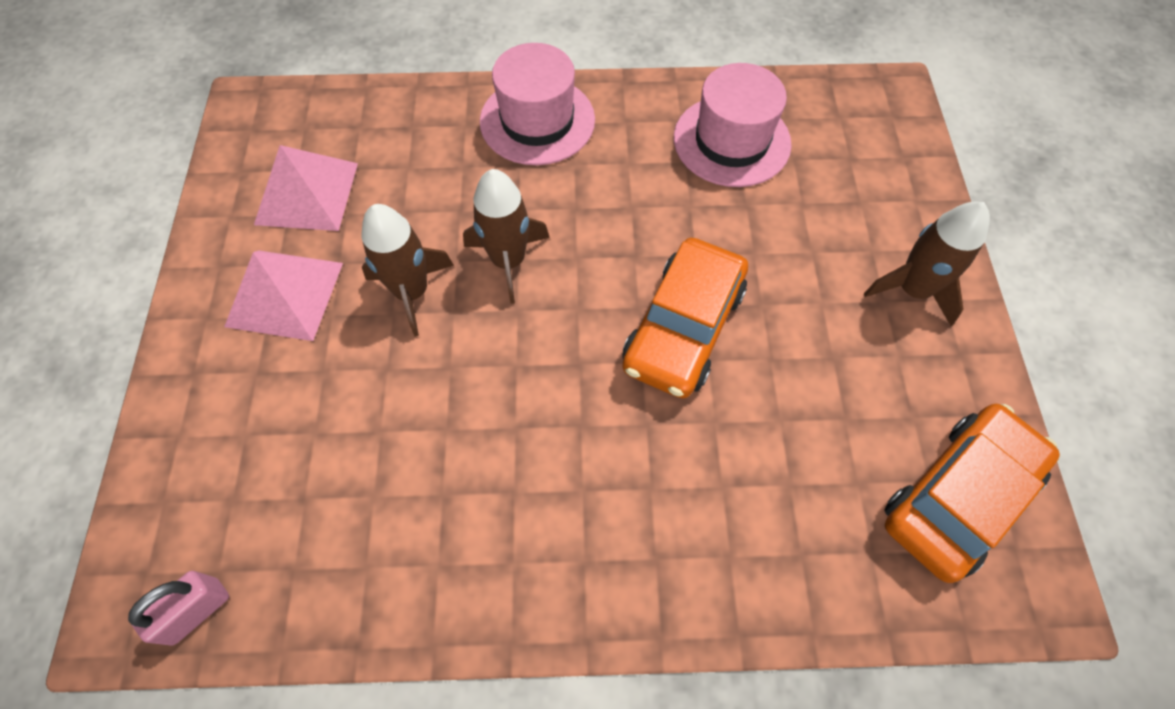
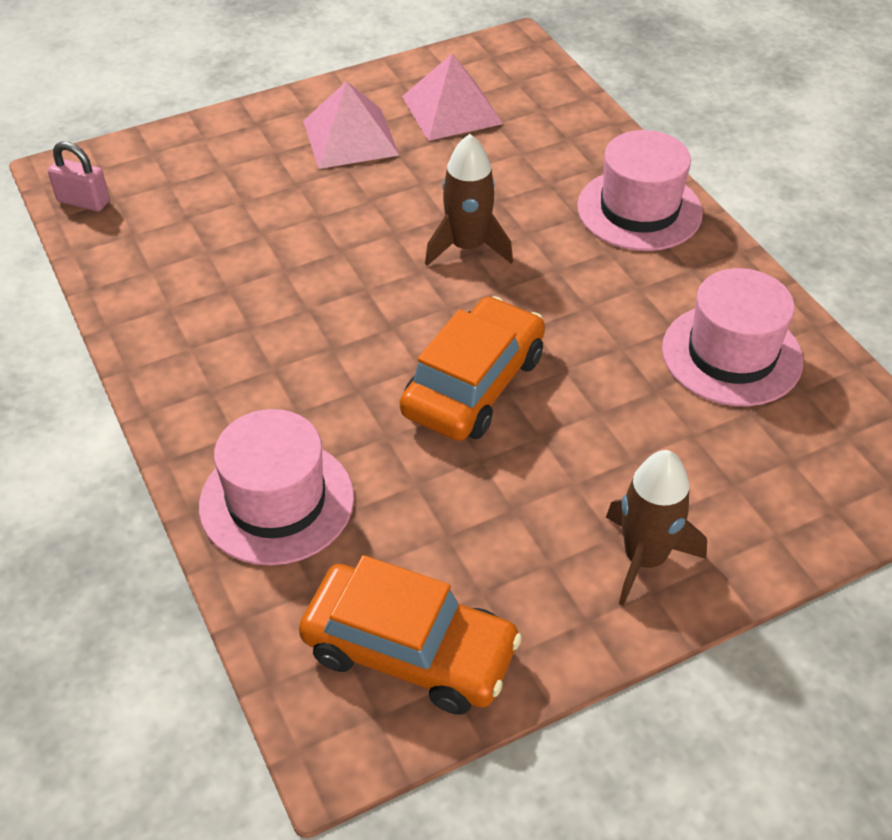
camera: 65 degrees right, 15 degrees down
brown rocket [361,204,454,337] -> none
orange car [622,238,748,398] -> orange car turned 120 degrees clockwise [400,296,545,441]
none -> pink hat [199,409,354,565]

